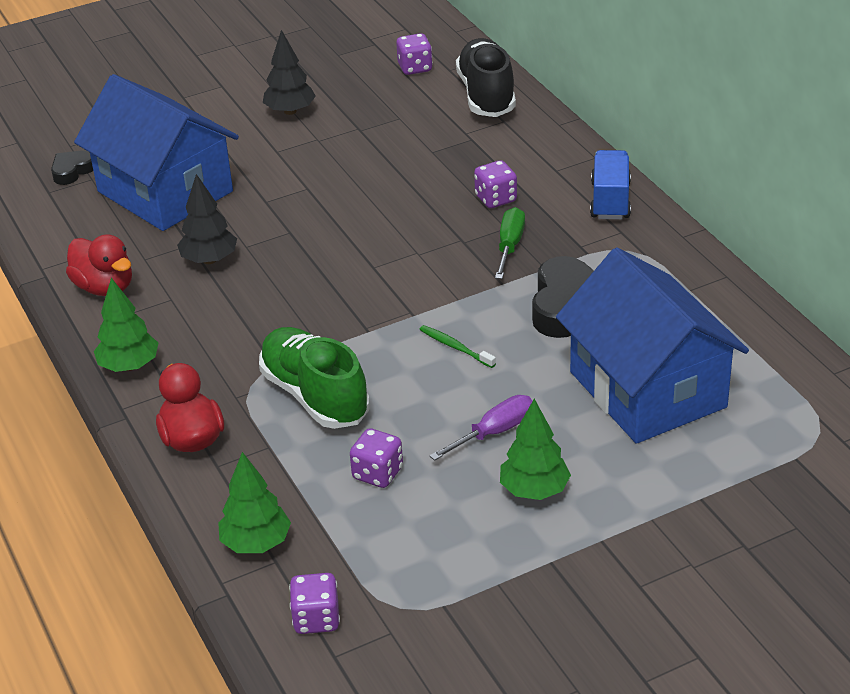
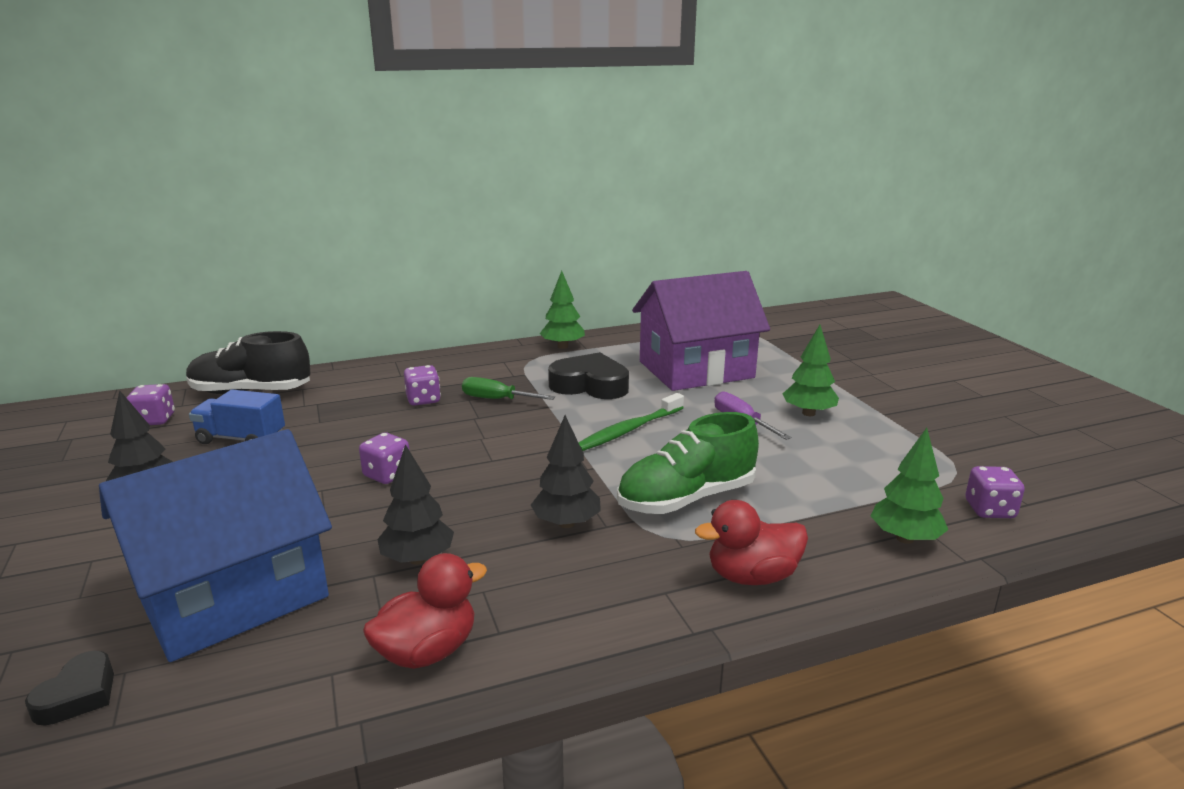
camera: 85 degrees left, 15 degrees down
black heart [51,150,93,185] -> black heart turned 120 degrees counterclockwise [25,651,114,726]
green tree [94,278,158,372] -> green tree moved to [540,271,585,349]
purple dice [350,428,403,488] -> purple dice moved to [359,433,410,484]
green toothbrush [419,325,496,368] -> green toothbrush [578,393,684,451], size x1.69
blue house [556,247,749,444] -> purple house [632,271,770,391]
blue truck [590,150,631,219] -> blue truck moved to [189,390,285,444]
none -> black tree [531,415,601,528]

